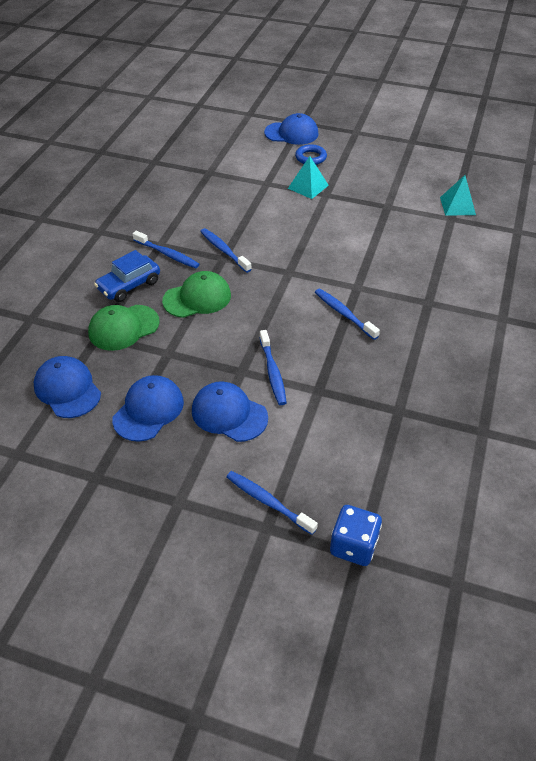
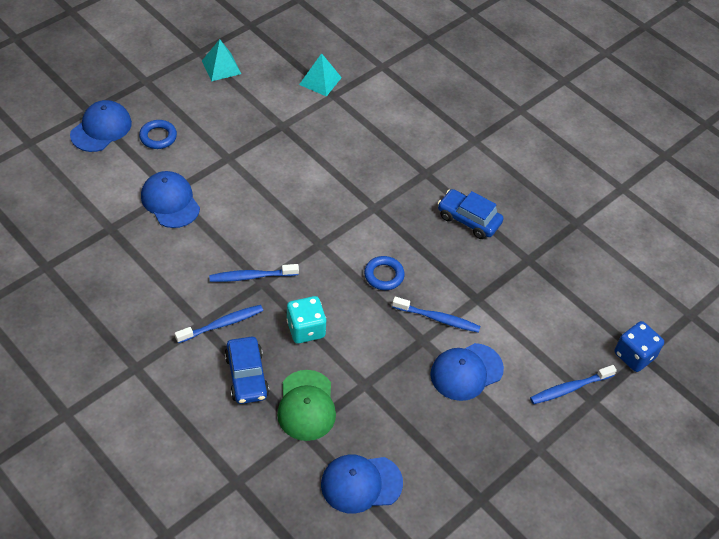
camera: 65 degrees left, 5 degrees up
blue cap [112,375,184,442] -> blue cap moved to [141,171,200,228]
green cap [162,271,231,318] -> turquoise dice [286,296,327,343]
turquoise pyramid [288,156,329,199] -> turquoise pyramid moved to [202,39,241,81]
blue toothbrush [315,288,380,340] -> none
none -> blue ring [364,256,405,290]
none -> blue car [438,189,504,239]

